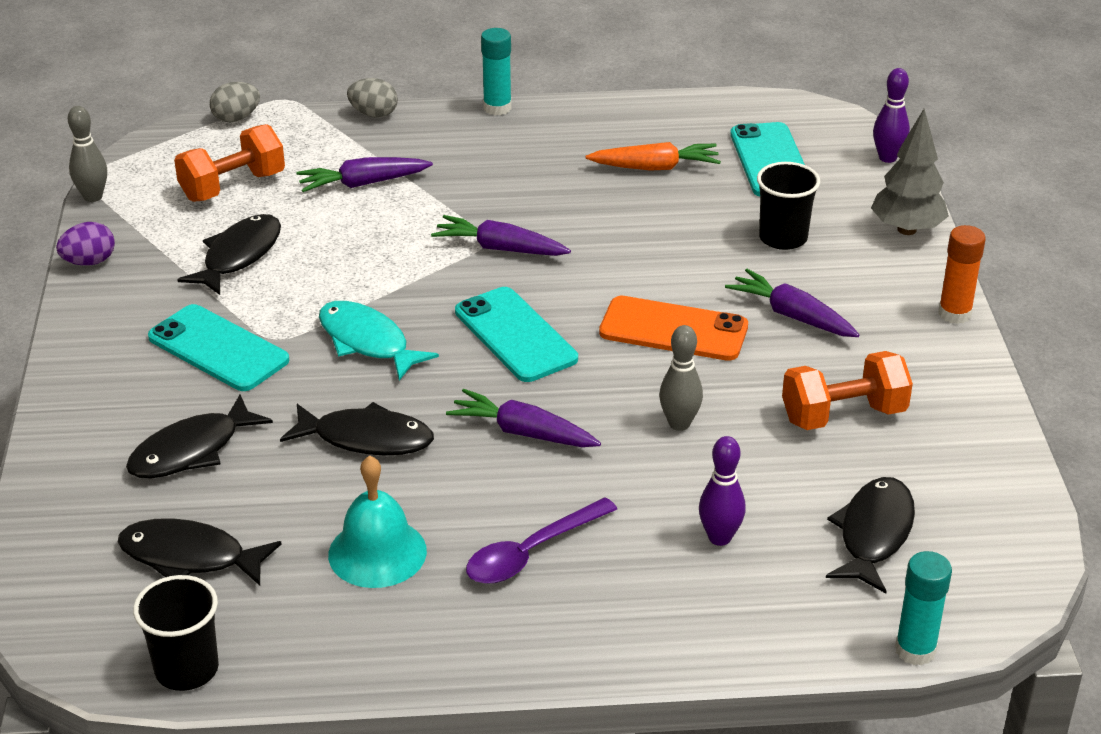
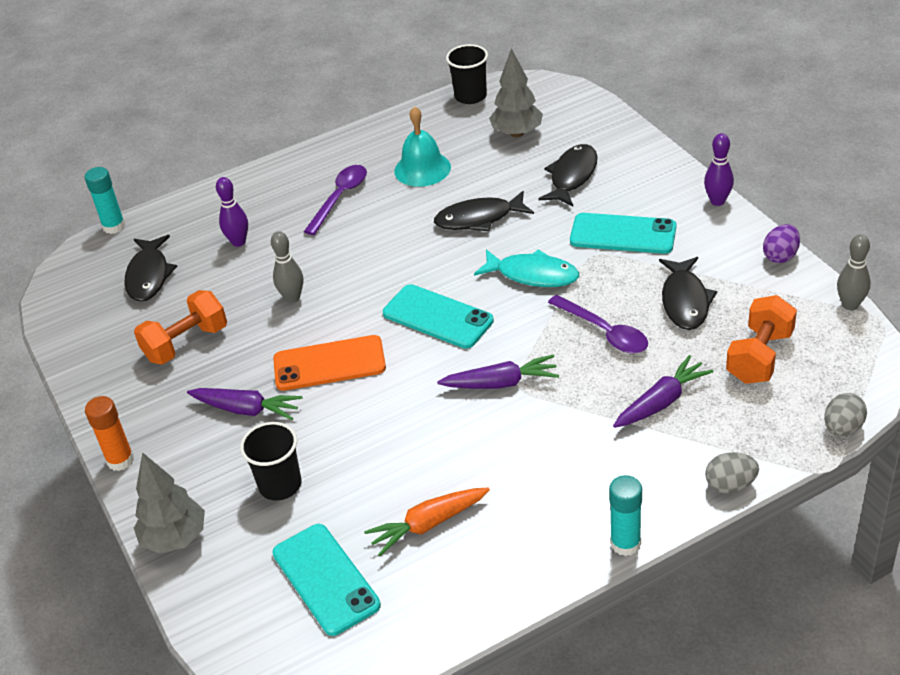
camera: 160 degrees right, 5 degrees up
black fish [118,518,282,586] -> grey tree [489,48,543,138]
purple carrot [446,389,601,447] -> none
purple bowling pin [873,68,910,163] -> purple bowling pin moved to [704,133,734,206]
none -> purple spoon [548,295,648,353]

